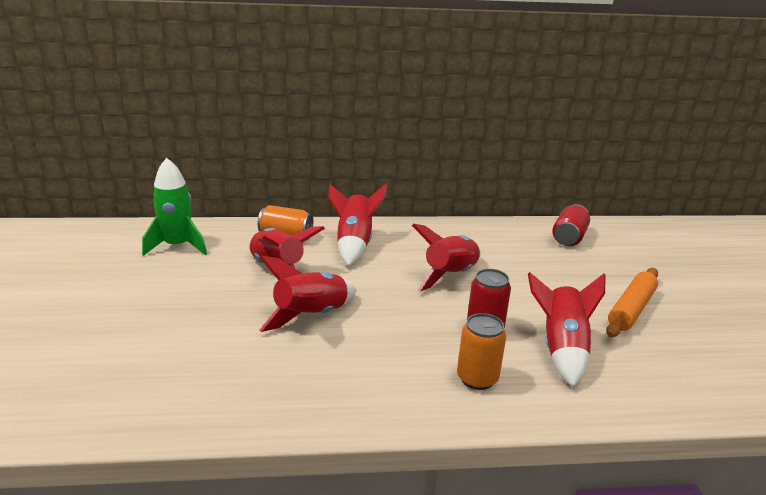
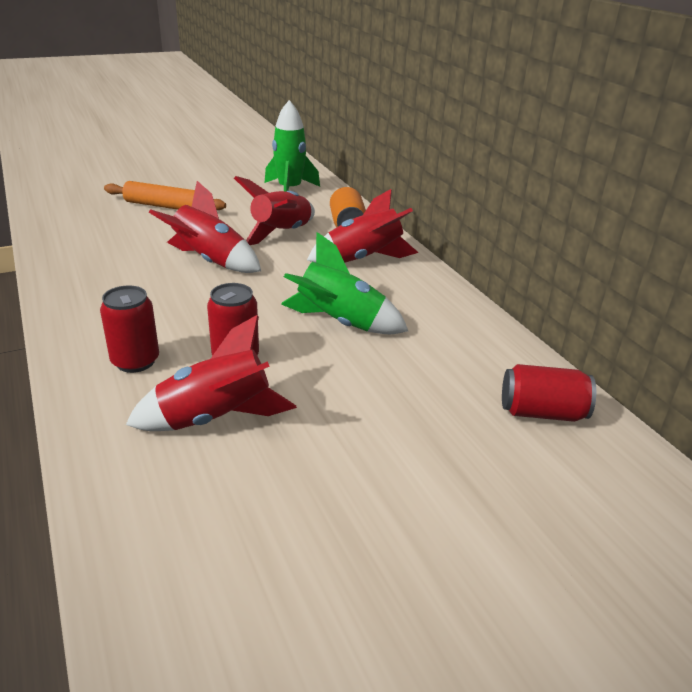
camera: 70 degrees right, 5 degrees up
red rocket [412,224,481,292] -> green rocket [281,232,408,334]
orange can [457,313,506,390] -> red can [100,285,159,373]
orange rolling pin [606,268,658,337] -> orange rolling pin moved to [104,181,226,210]

